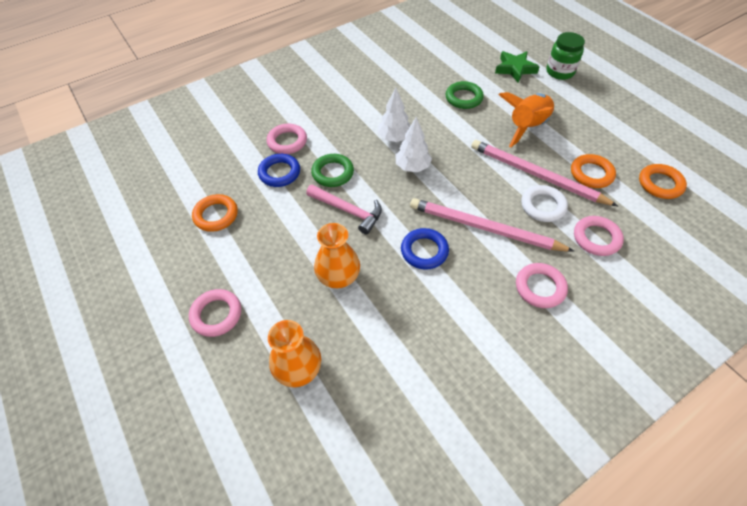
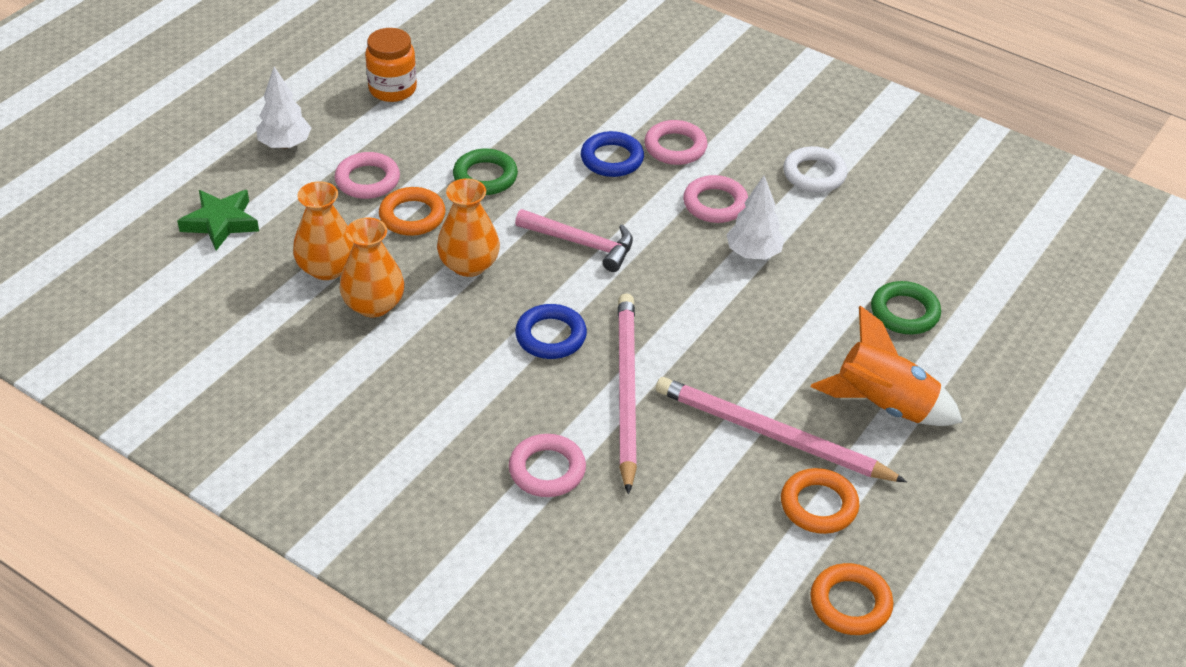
camera: 65 degrees right, 10 degrees down
orange ring [192,194,238,232] -> orange ring moved to [379,187,446,236]
pink hammer [306,185,382,235] -> pink hammer turned 75 degrees counterclockwise [515,209,633,272]
green ring [311,154,354,187] -> green ring moved to [453,149,518,195]
white tree [395,117,432,172] -> white tree moved to [256,66,311,149]
pink pencil [471,140,618,206] -> pink pencil turned 75 degrees counterclockwise [656,377,907,482]
green star [495,51,540,83] -> green star moved to [177,190,259,251]
white ring [521,185,568,222] -> white ring moved to [783,146,848,193]
green jar [546,32,585,80] -> none
pink ring [574,216,624,256] -> pink ring moved to [683,175,748,223]
none -> orange vase [339,217,404,318]
none -> orange jar [365,28,417,102]

